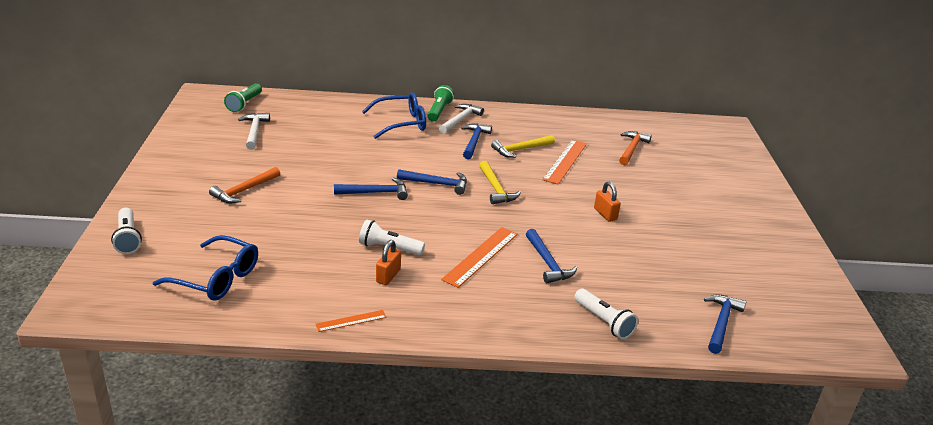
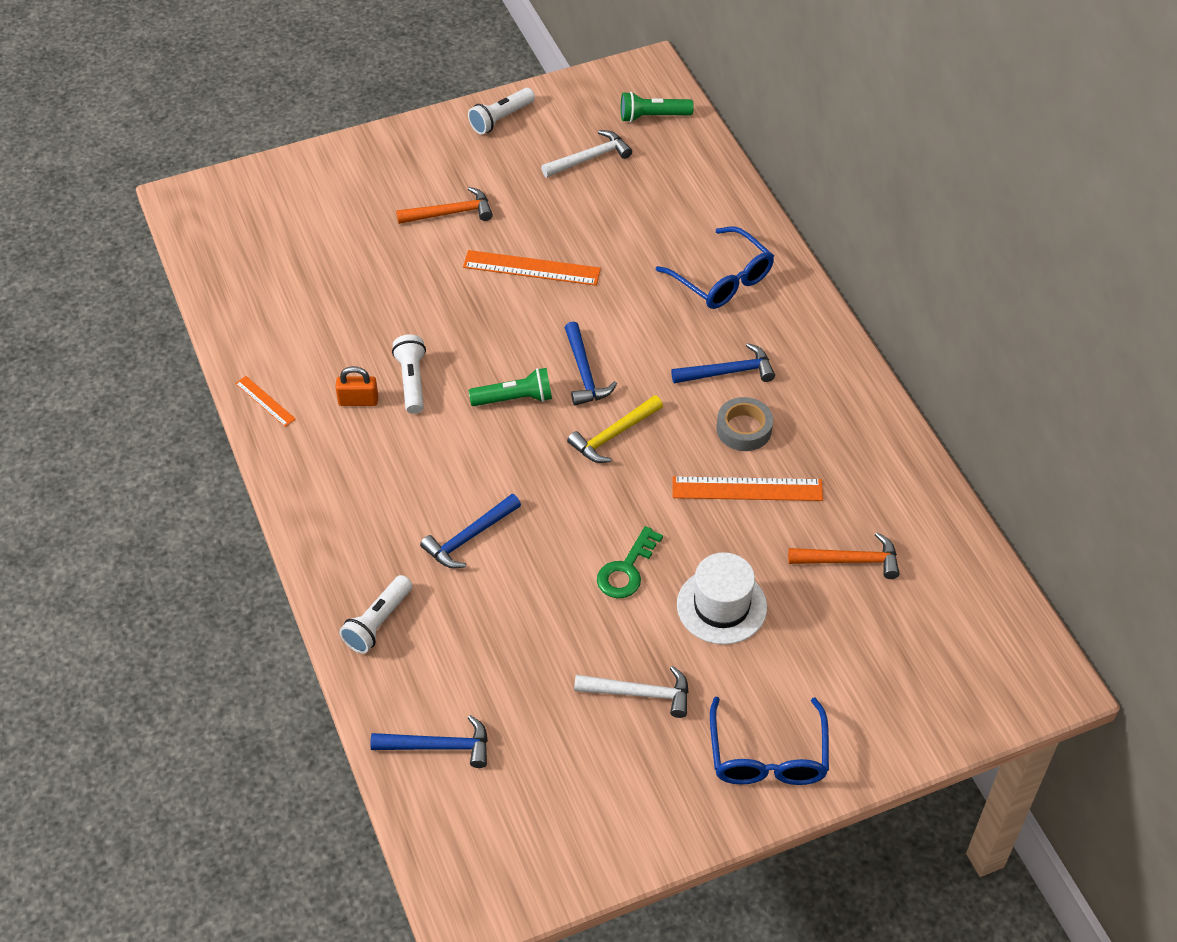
camera: 70 degrees right, 20 degrees up
white flashlight [111,208,142,254] -> white flashlight moved to [468,88,535,134]
blue glasses [153,235,258,301] -> blue glasses moved to [710,697,829,785]
orange hammer [209,167,280,203] -> orange hammer turned 150 degrees clockwise [396,187,493,224]
blue hammer [334,177,408,200] -> none
green flashlight [428,85,454,122] -> green flashlight moved to [469,368,552,406]
white hammer [439,104,484,134] -> white hammer moved to [574,666,689,718]
orange ruler [441,227,518,288] -> orange ruler moved to [463,250,601,286]
yellow hammer [491,135,555,158] -> grey tape [716,397,773,451]
orange padlock [594,181,621,222] -> green key [597,526,663,598]
none -> white hat [677,552,767,645]

